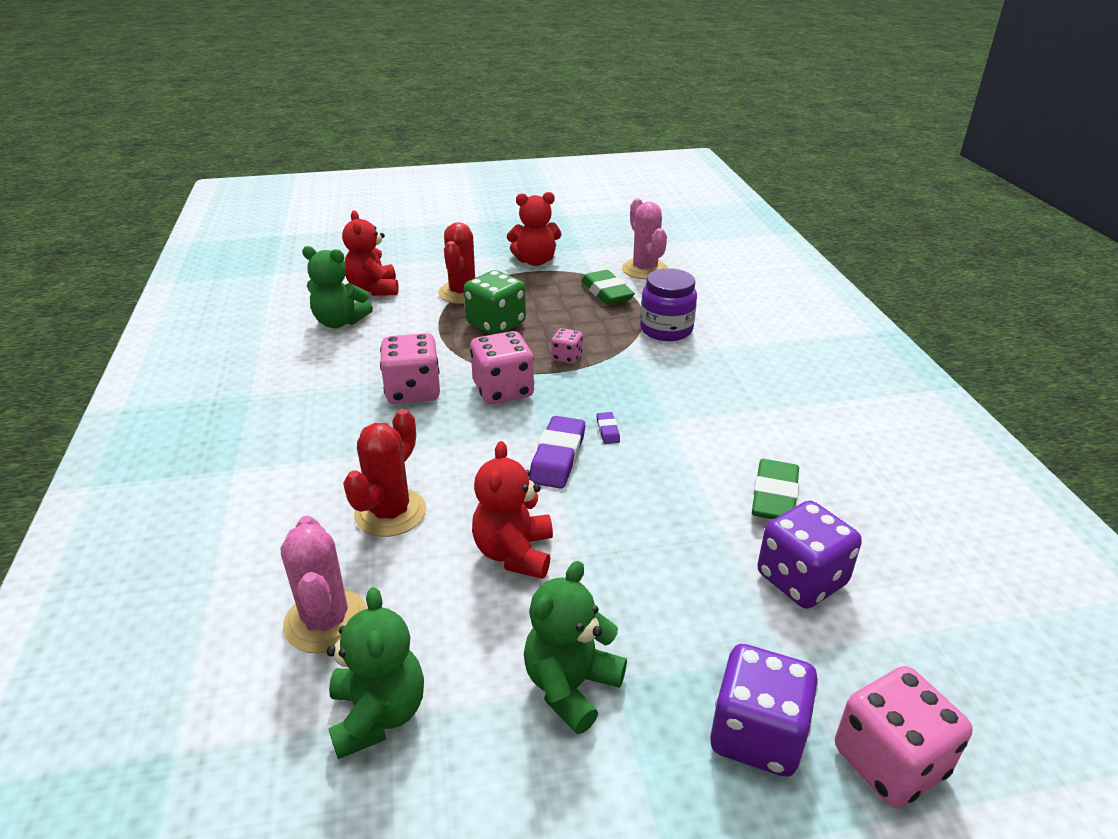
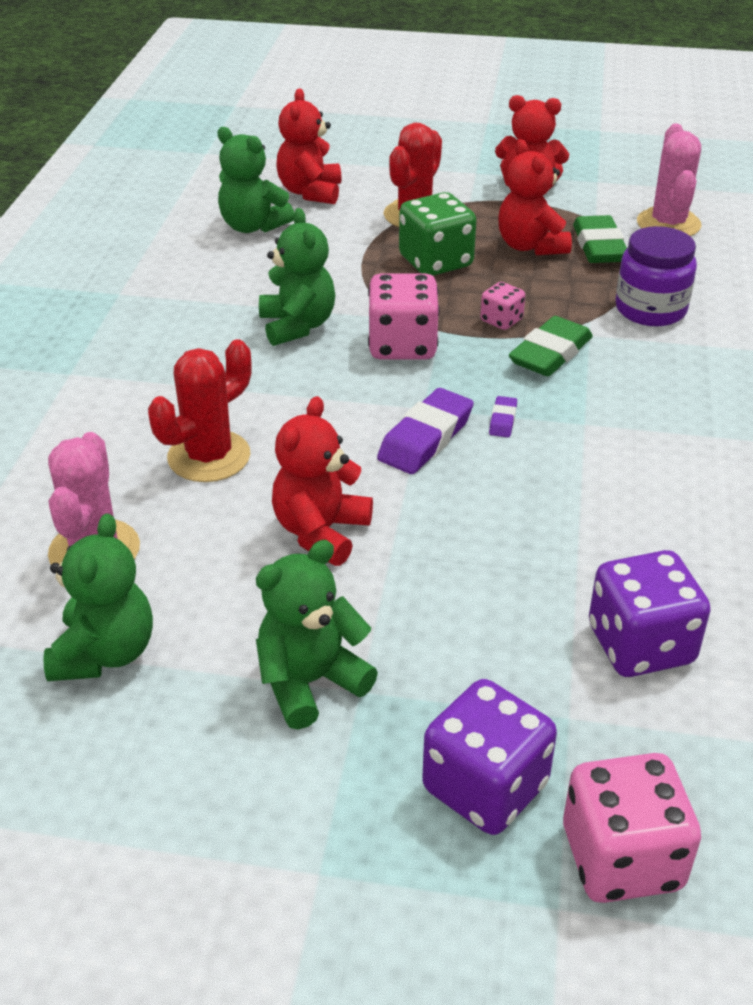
camera: 20 degrees right, 5 degrees up
pink dice [380,333,440,404] -> green teddy bear [259,208,335,346]
green eraser [752,459,799,519] -> green eraser moved to [509,316,593,376]
none -> red teddy bear [498,139,572,255]

